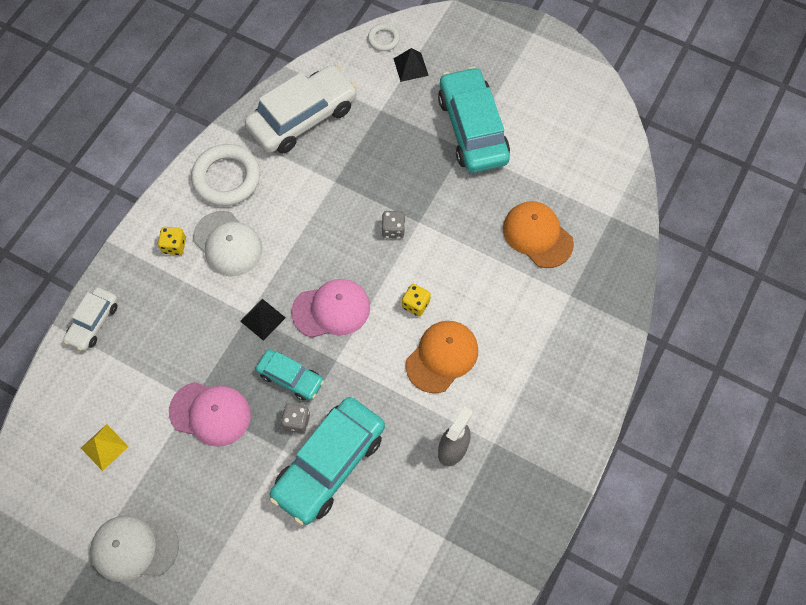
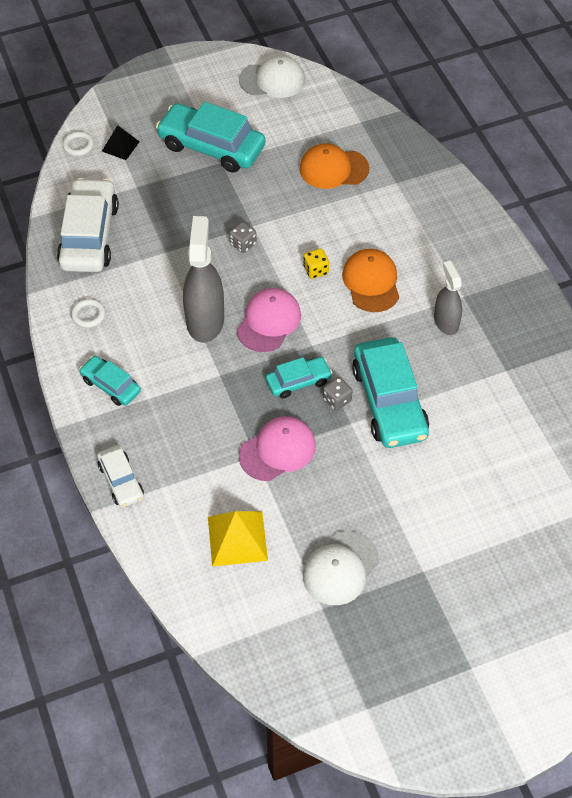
camera: 50 degrees left, 10 degrees down
yellow pyramid [81,424,129,471] -> yellow pyramid [208,511,268,567], size x1.62
yellow dice [158,227,186,255] -> turquoise car [79,356,141,406]
white ring [191,144,260,206] -> white ring [71,299,106,328], size x0.50
white cap [193,211,263,277] -> white cap moved to [239,55,305,98]
black pyramid [240,299,286,341] -> none
none -> grey spray bottle [183,216,224,343]

